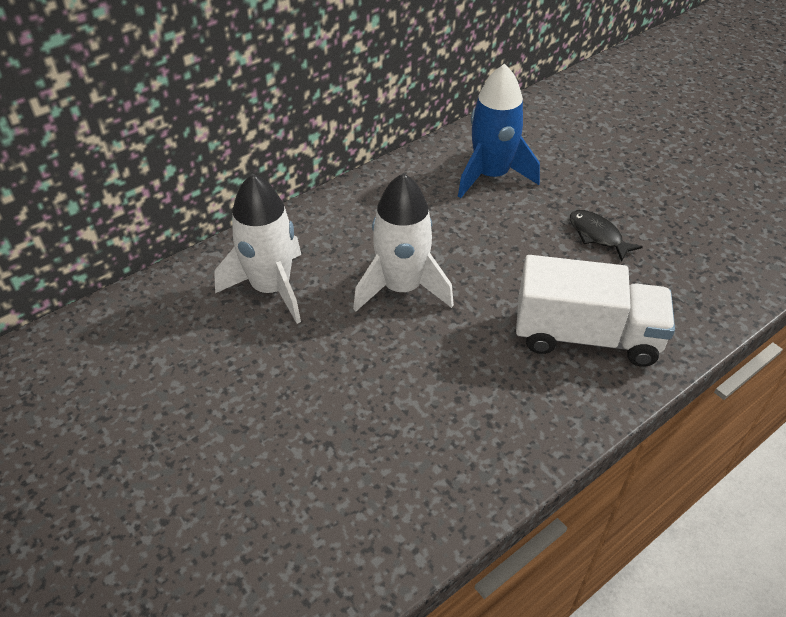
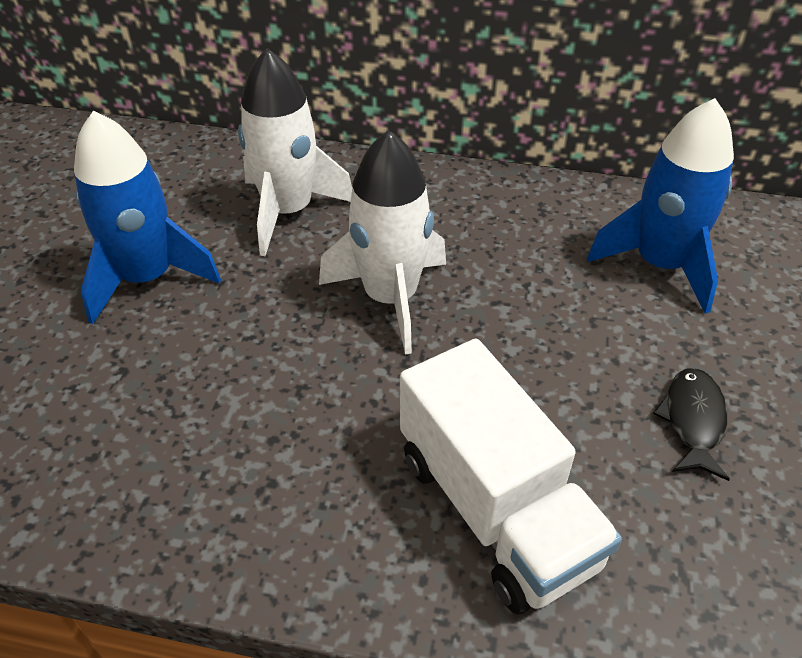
camera: 50 degrees right, 0 degrees up
none -> blue rocket [74,111,221,324]

